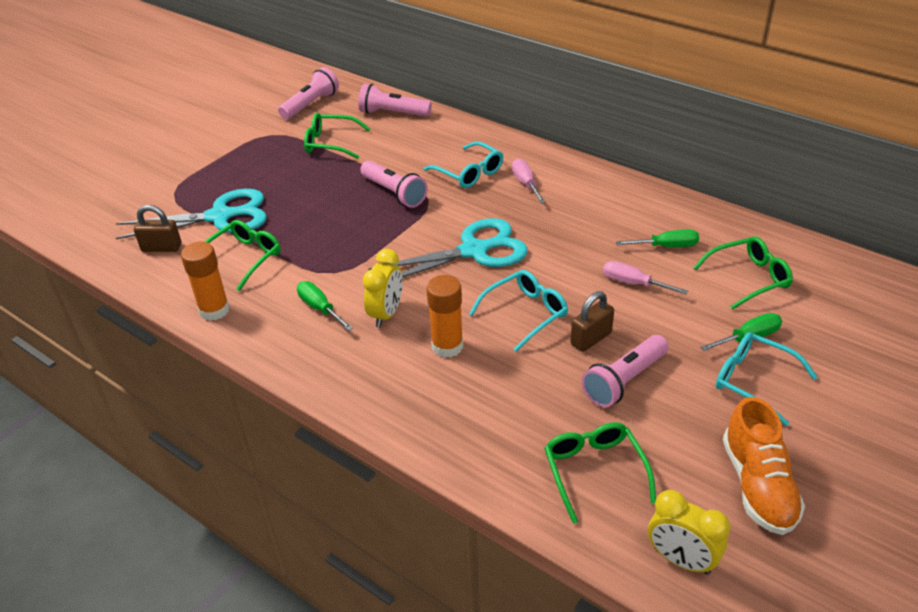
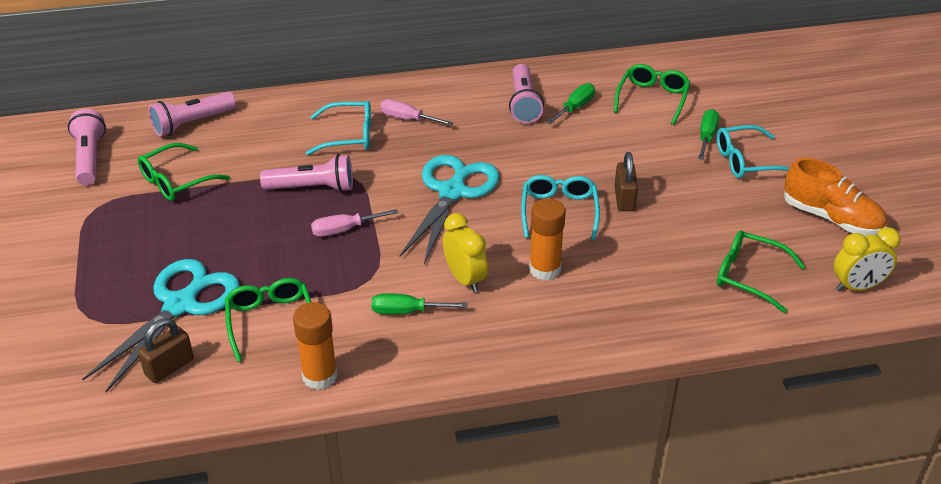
camera: 50 degrees left, 0 degrees up
pink flashlight [582,335,668,408] -> pink flashlight moved to [509,64,544,124]
pink screwdriver [603,261,688,295] -> pink screwdriver moved to [311,209,398,237]

